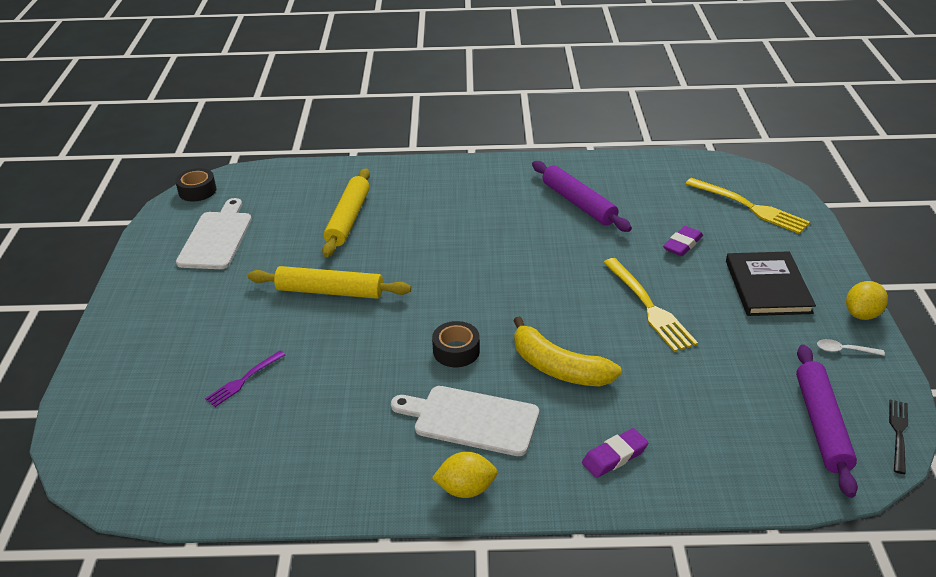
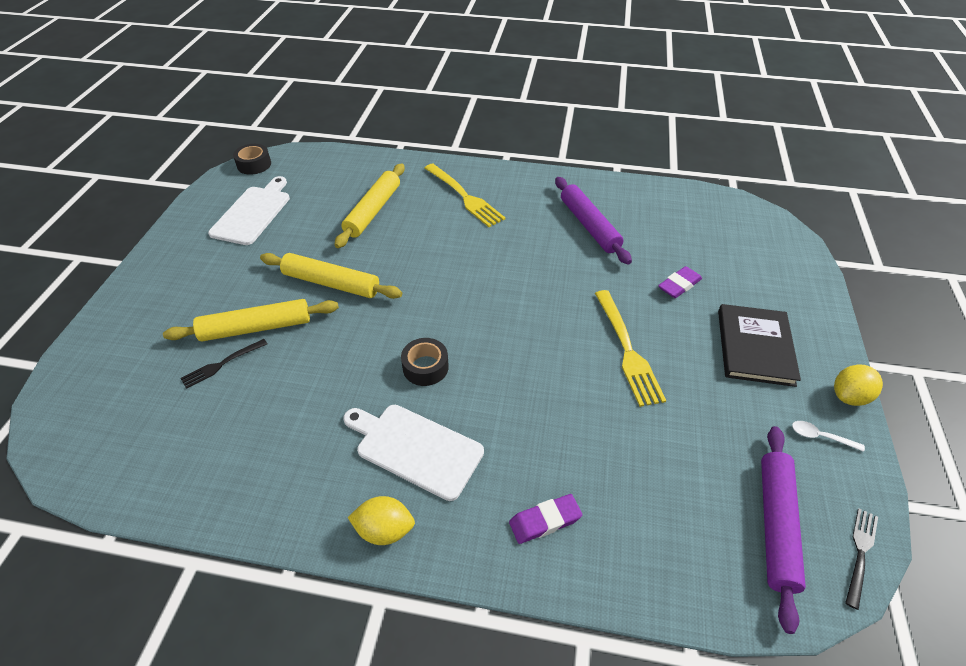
camera: 10 degrees right, 10 degrees up
purple fork [205,351,285,407] -> black fork [180,339,267,389]
yellow banana [513,316,622,387] -> none
yellow fork [686,178,810,234] -> yellow fork moved to [425,163,506,227]
none -> yellow rolling pin [163,299,339,341]

